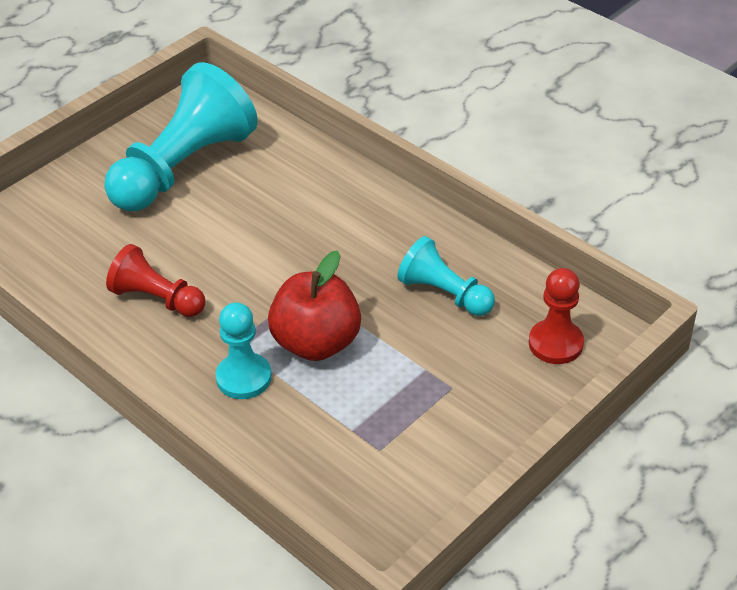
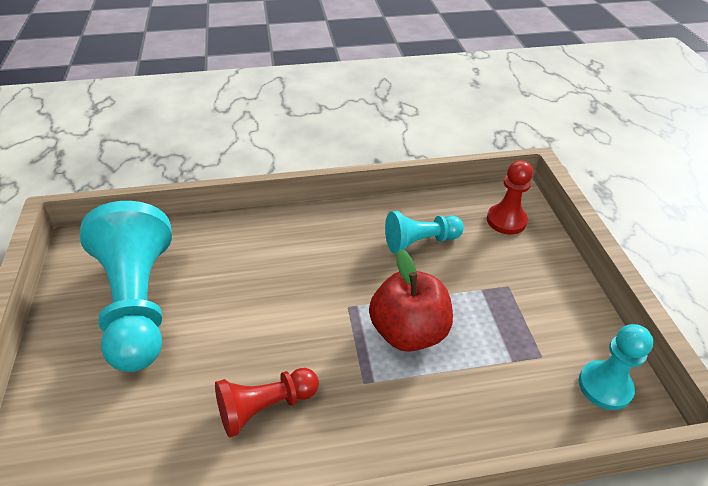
camera: 55 degrees left, 0 degrees up
turquoise pawn [216,302,272,399] -> turquoise pawn moved to [579,324,653,410]

